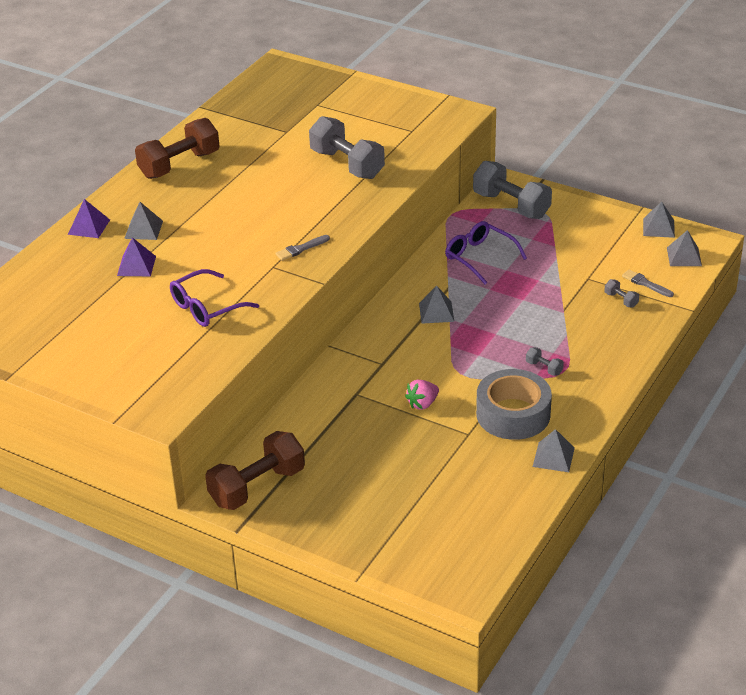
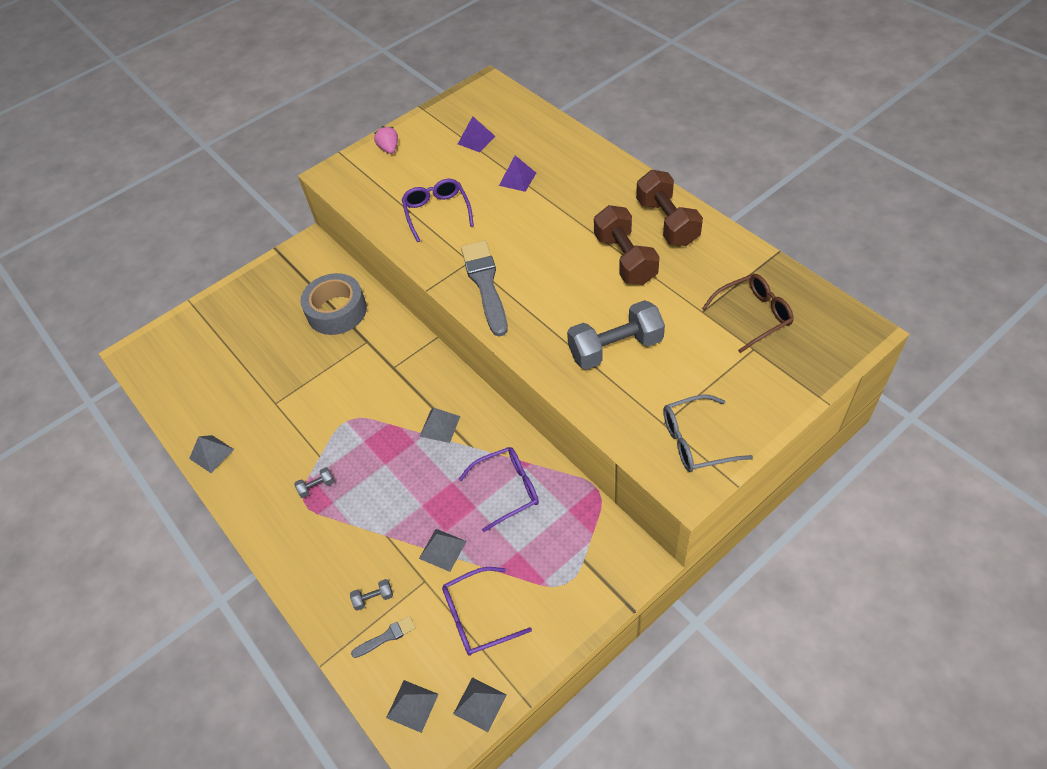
camera: 115 degrees right, 15 degrees up
purple pyramid [68,199,110,238] -> purple pyramid moved to [458,116,495,152]
grey pyramid [124,202,163,240] -> grey pyramid moved to [419,529,466,572]
brown dumbbell [205,431,305,510] -> brown dumbbell moved to [594,205,659,285]
grey brush [275,235,330,261] -> grey brush [461,240,508,337], size x2.17
pink strawberry [405,380,439,410] -> pink strawberry moved to [374,126,398,154]
grey dumbbell [473,161,552,219] -> none
grey tape [476,369,552,440] -> grey tape moved to [300,273,367,335]
none -> purple glasses [442,567,532,656]
none -> grey glasses [663,394,753,472]
none -> brown glasses [702,274,794,353]

